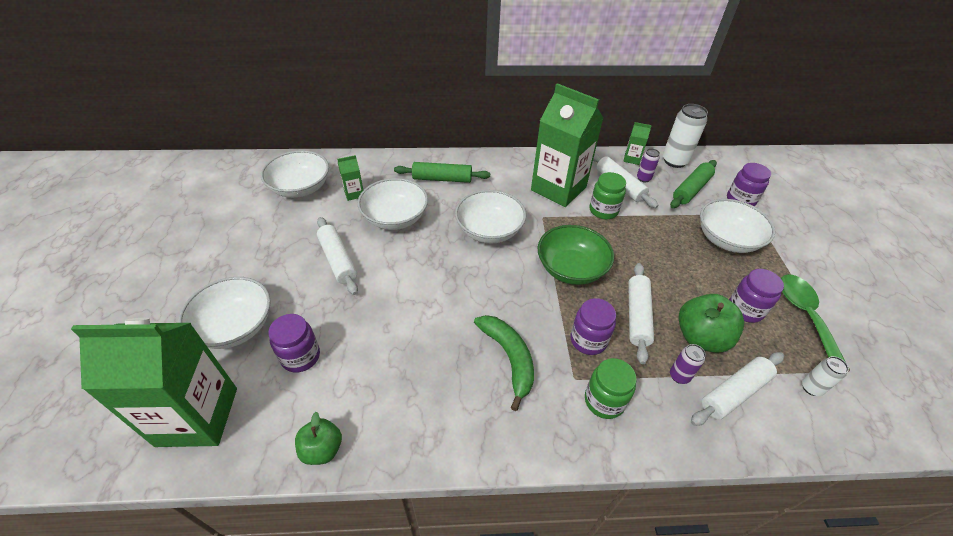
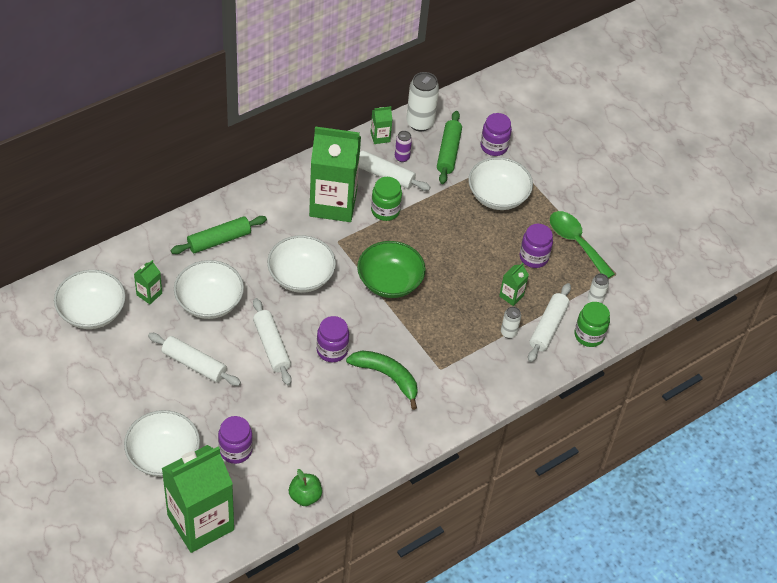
camera: 35 degrees left, 5 degrees up
purple jar [571,298,616,355] -> purple jar moved to [317,316,349,362]
green jar [585,358,637,419] -> green jar moved to [574,302,610,347]
white rolling pin [628,263,654,364] -> white rolling pin moved to [253,298,292,386]
purple can [670,344,706,384] -> white can [501,306,521,338]
green apple [678,294,744,353] -> green carton [499,263,529,306]

